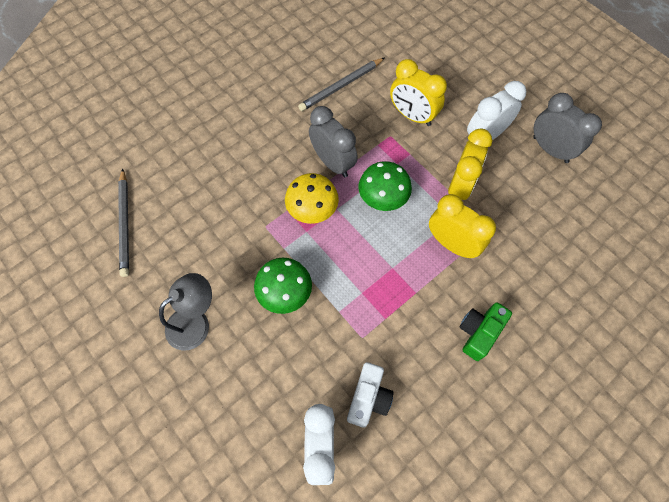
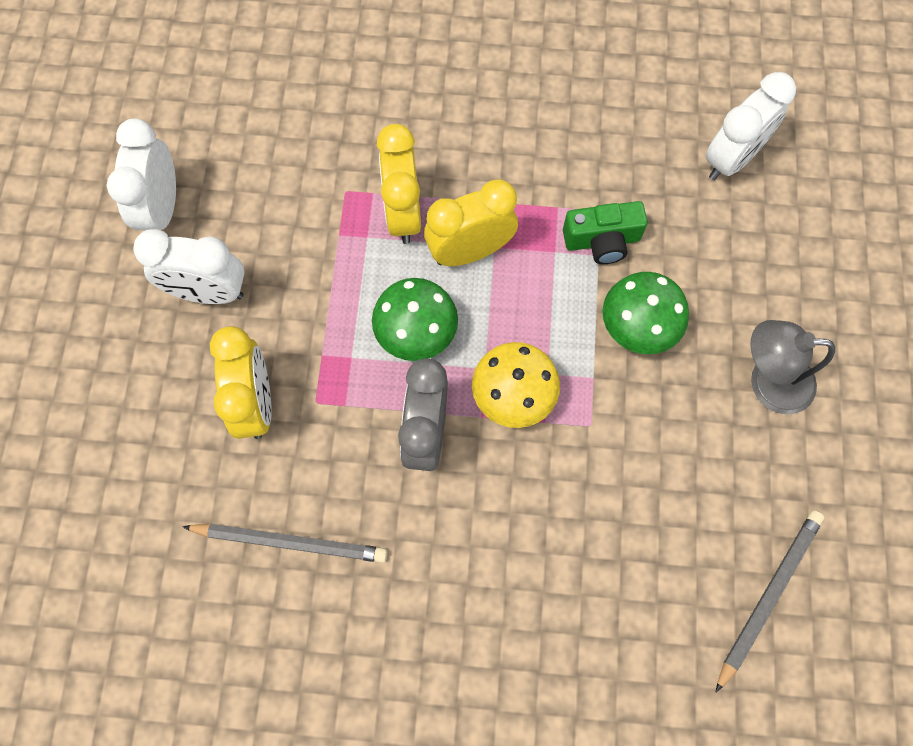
camera: 135 degrees left, 5 degrees up
white camera [347,362,394,428] -> none
yellow clock [448,129,493,200] -> yellow clock moved to [424,179,518,266]
green camera [459,302,512,361] -> green camera moved to [563,201,648,264]
grey clock [533,93,602,163] -> white clock [107,118,176,231]

